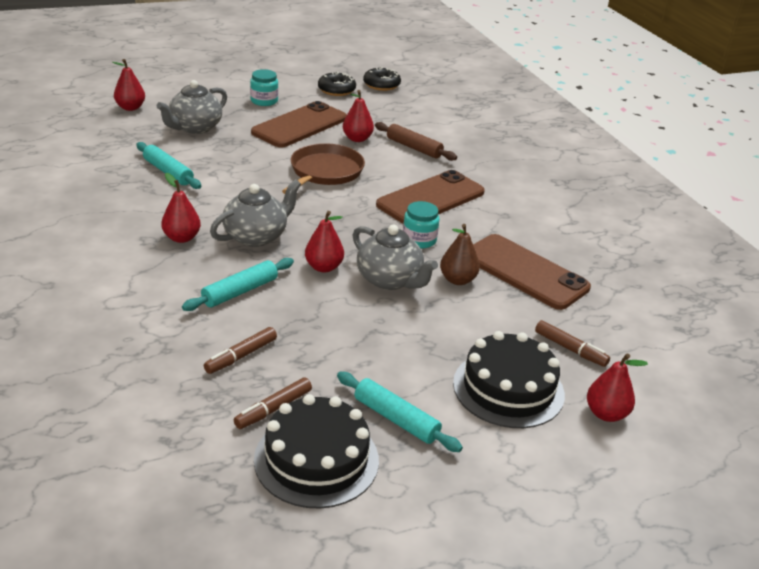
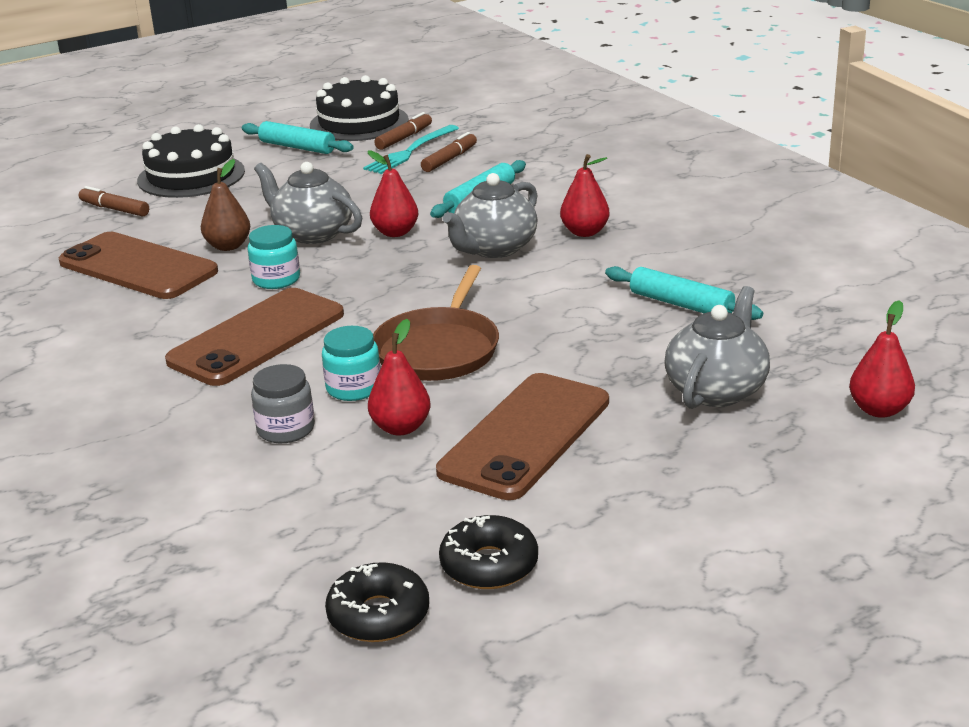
camera: 175 degrees right, 5 degrees down
turquoise jar [250,69,278,106] -> turquoise jar moved to [322,326,381,401]
brown rolling pin [375,122,457,161] -> grey jar [251,364,315,443]
red pear [587,353,648,422] -> none
none -> turquoise fork [363,125,459,174]

